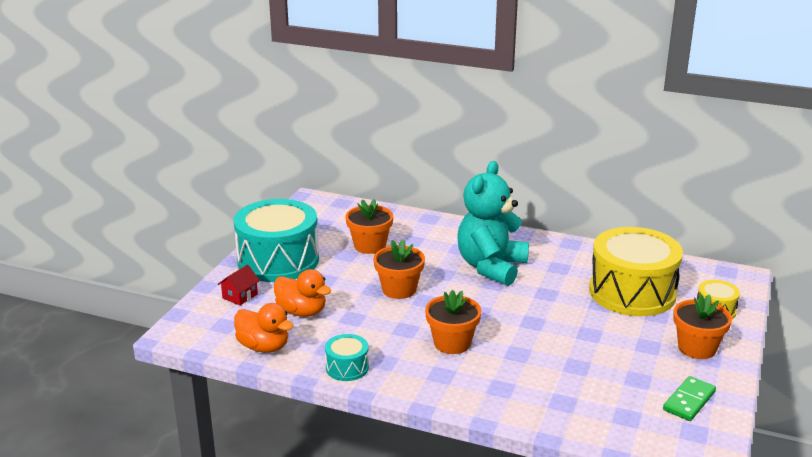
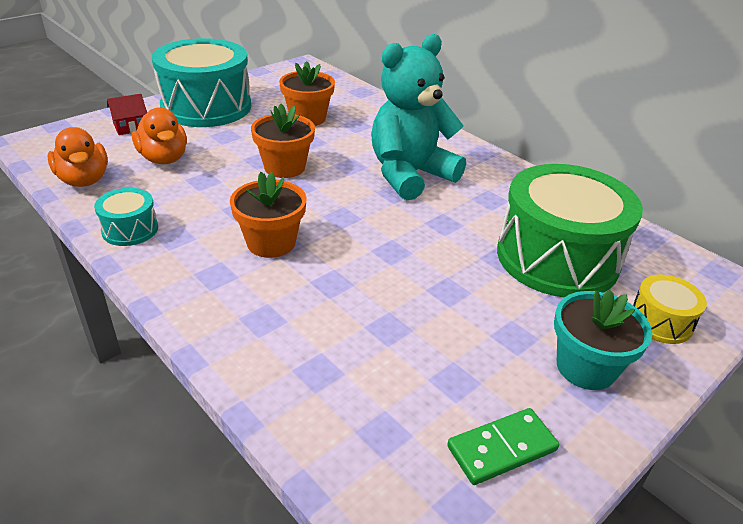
camera: 25 degrees right, 10 degrees up
yellow drum [589,227,683,316] -> green drum [497,164,643,297]
orange flower pot [673,294,732,359] -> turquoise flower pot [554,290,652,390]

